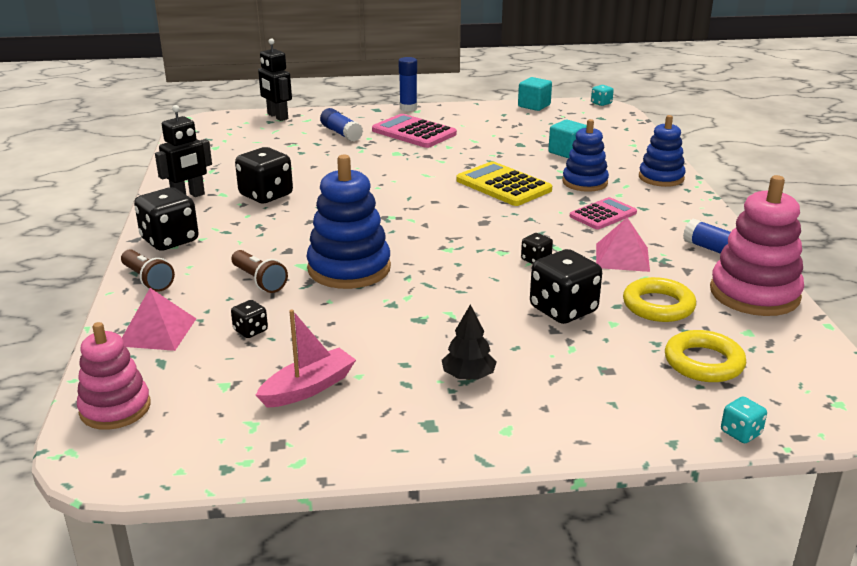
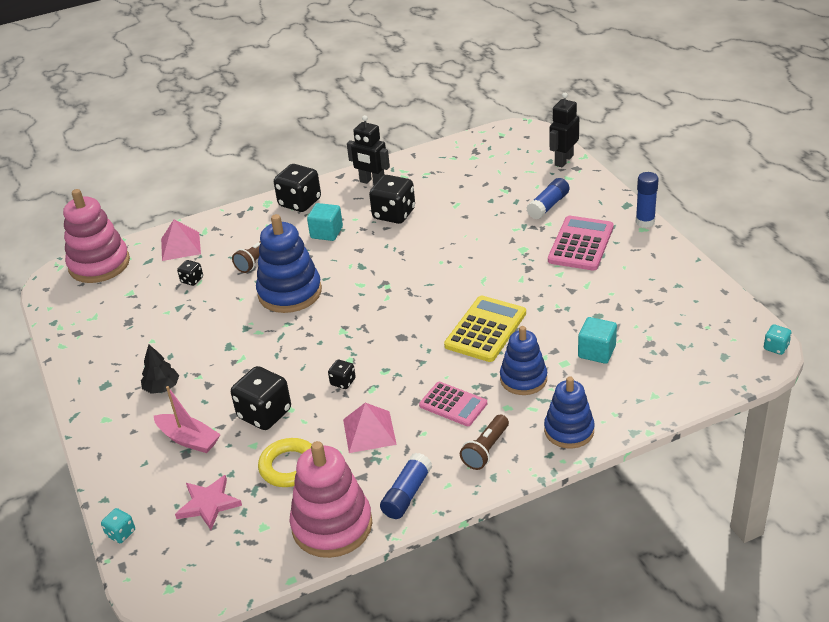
camera: 75 degrees right, 10 degrees up
pink stacking toy [77,322,151,430] -> pink stacking toy [63,189,130,283], size x1.53
brown flashlight [121,249,175,292] -> brown flashlight moved to [460,415,509,470]
pink boat [256,309,356,408] -> pink boat moved to [154,386,221,453]
turquoise cube [518,77,552,111] -> turquoise cube moved to [307,203,343,241]
yellow ring [665,330,746,382] -> pink star [175,475,242,530]

